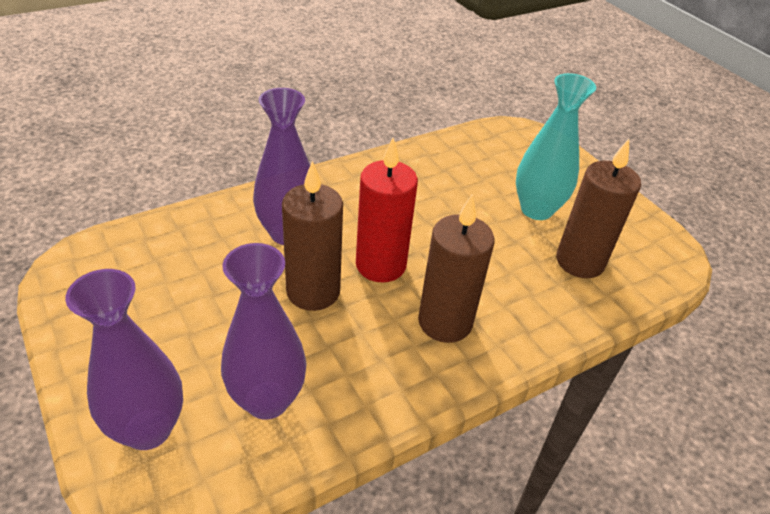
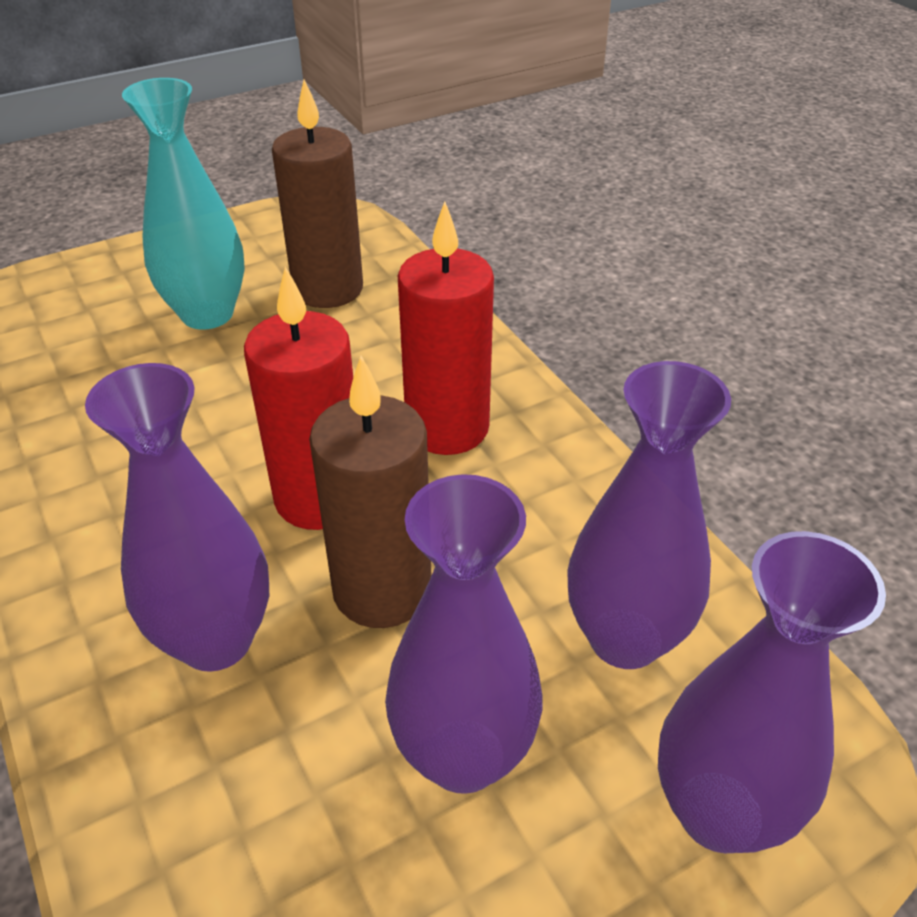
camera: 85 degrees left, 0 degrees up
brown candle [418,194,495,343] -> red candle [398,201,494,455]
none -> purple vase [385,474,542,794]

